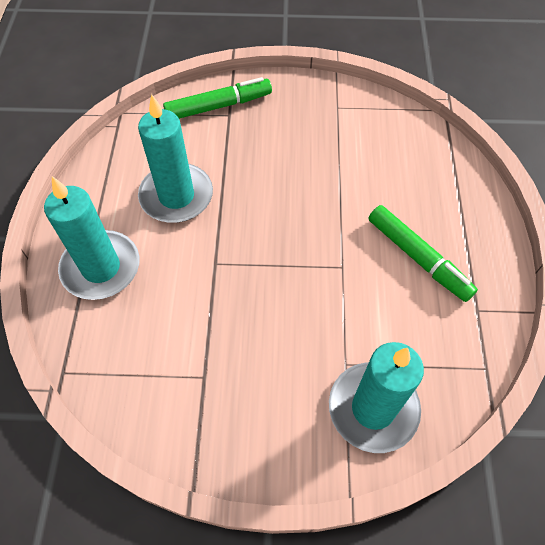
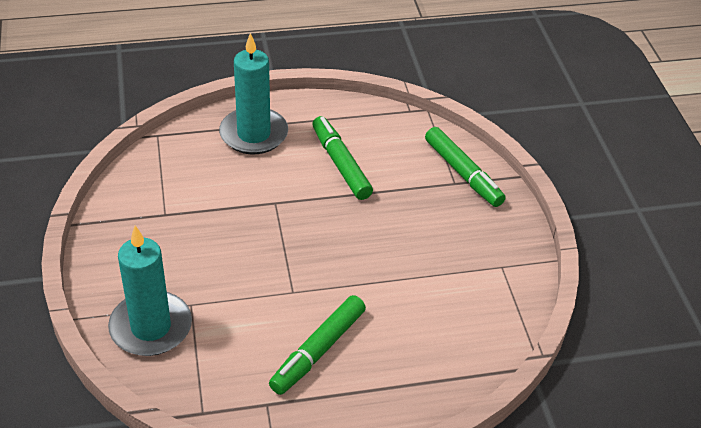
camera: 75 degrees right, 15 degrees down
turquoise candle [138,94,213,223] -> green marker [312,116,373,200]

